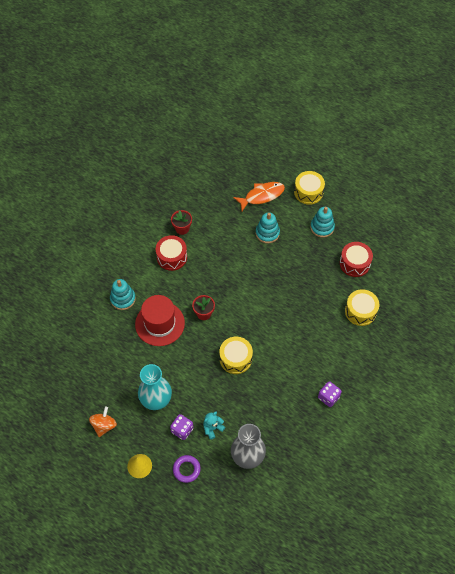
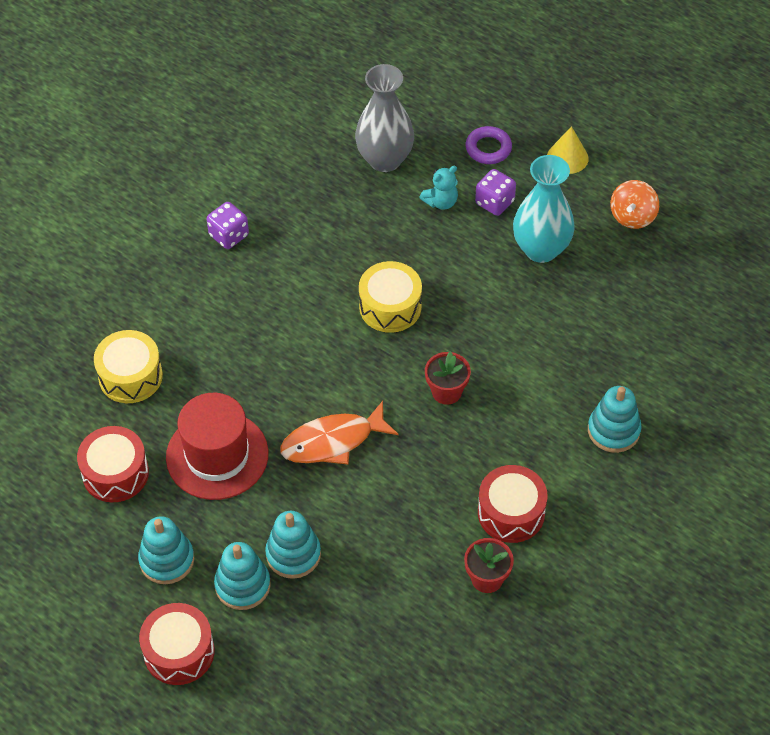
camera: 175 degrees left, 5 degrees down
red hat [135,295,185,346] -> red hat moved to [166,393,269,500]
orange fish [233,182,285,211] -> orange fish moved to [280,401,399,464]
yellow drum [294,171,325,205] -> red drum [139,603,215,685]
none -> turquoise stacking toy [214,542,271,610]

